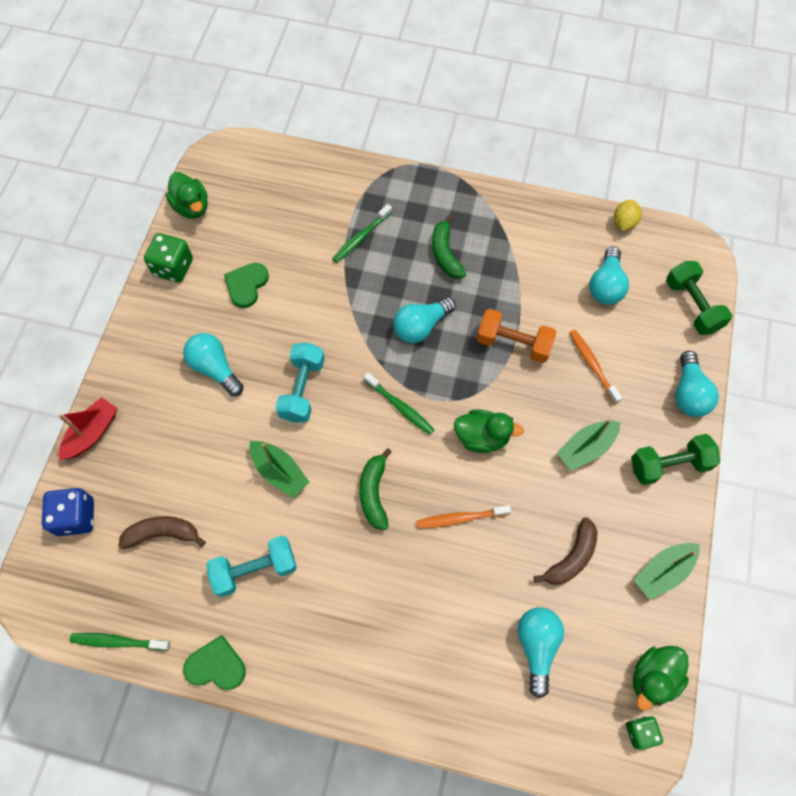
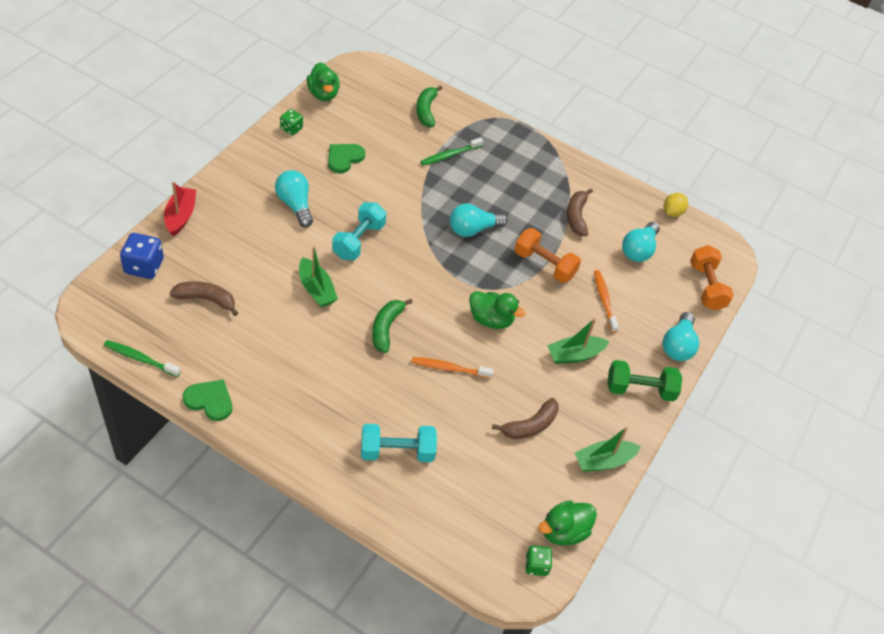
camera: 10 degrees right, 15 degrees down
red boat [59,397,118,460] -> red boat turned 45 degrees counterclockwise [164,181,196,236]
green dice [144,233,193,283] -> green dice [280,109,303,135], size x0.61
turquoise dumbbell [206,536,297,597] -> turquoise dumbbell moved to [361,424,437,462]
green toothbrush [364,372,435,435] -> none
green banana [432,214,466,279] -> green banana moved to [416,85,443,127]
turquoise light bulb [518,607,564,698] -> none
green dumbbell [666,261,732,335] -> orange dumbbell [690,245,734,310]
none -> brown banana [567,189,593,236]

